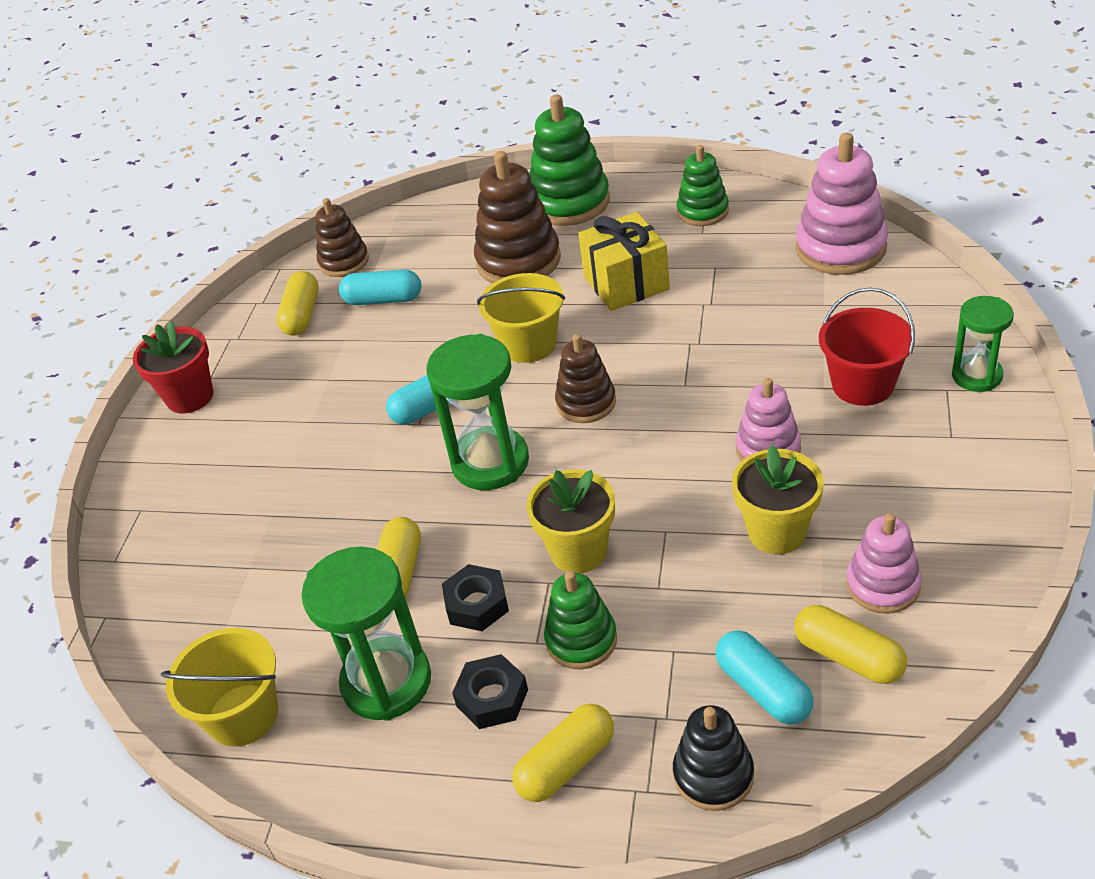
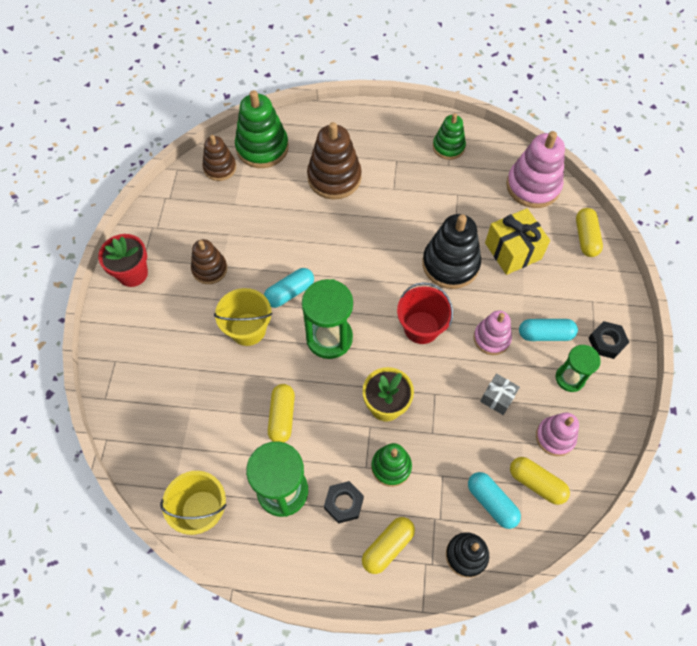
camera: 10 degrees left, 20 degrees up
yellow capsule [276,271,319,336] -> yellow capsule moved to [576,208,603,257]
turquoise capsule [339,269,421,305] -> turquoise capsule moved to [519,319,578,341]
black nut [442,564,509,631] -> black nut moved to [589,321,629,359]
yellow bucket [477,273,565,363] -> yellow bucket moved to [214,288,273,346]
green stacking toy [529,94,610,226] -> green stacking toy moved to [235,90,289,168]
brown stacking toy [555,334,616,423] -> brown stacking toy moved to [191,239,227,284]
yellow gift [578,212,670,311] -> yellow gift moved to [485,208,550,275]
yellow flower pot [732,445,823,554] -> grey gift [480,373,520,415]
red bucket [819,287,915,406] -> red bucket moved to [397,282,453,344]
green hourglass [952,296,1014,392] -> green hourglass moved to [555,345,601,392]
none -> black stacking toy [422,214,481,289]

